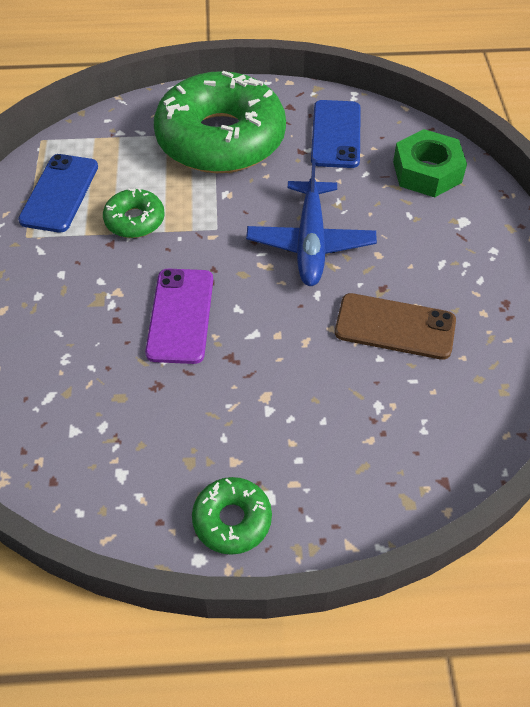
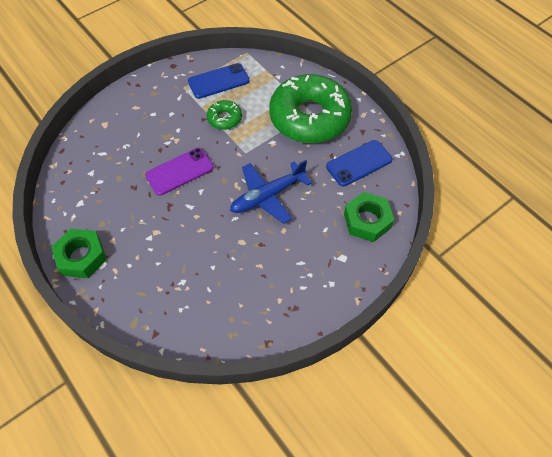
camera: 55 degrees right, 5 degrees up
green donut [192,477,272,555] -> green nut [51,229,107,278]
brown phone [335,293,456,360] -> none

